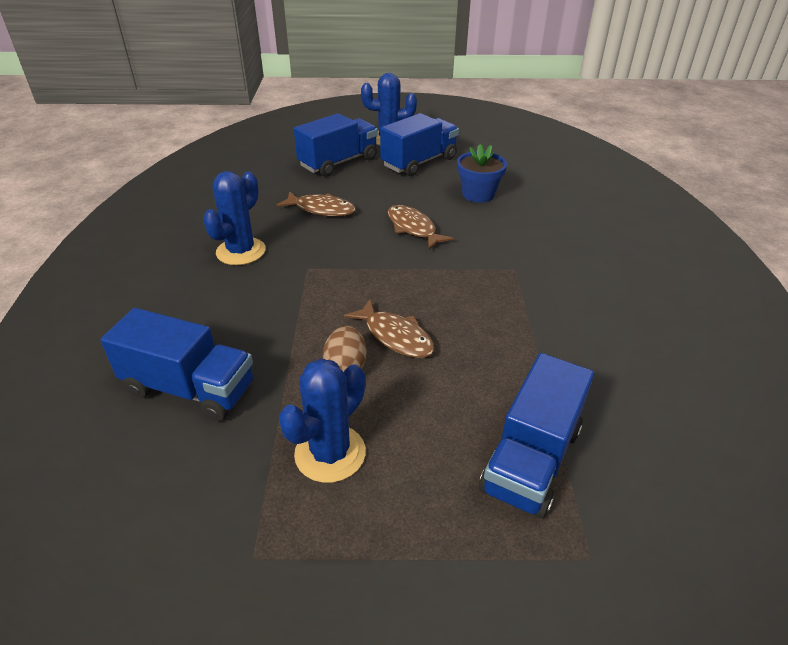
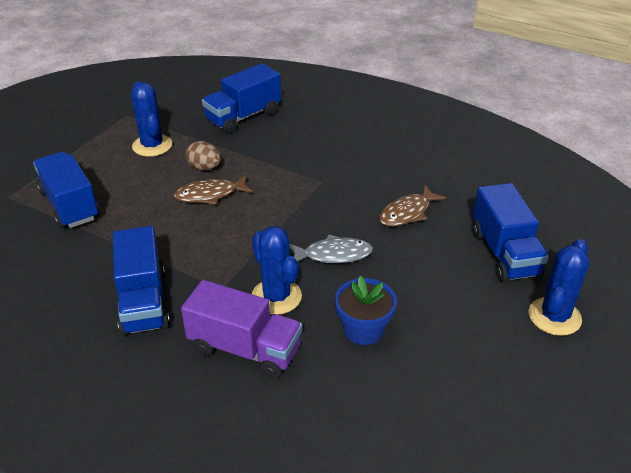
camera: 120 degrees right, 0 degrees up
blue cactus [203,171,266,265] -> blue cactus moved to [252,226,302,315]
blue truck [380,113,459,176] -> blue truck moved to [113,226,170,336]
brown fish [388,205,454,250] -> grey fish [289,235,373,263]
none -> purple truck [181,280,303,379]

